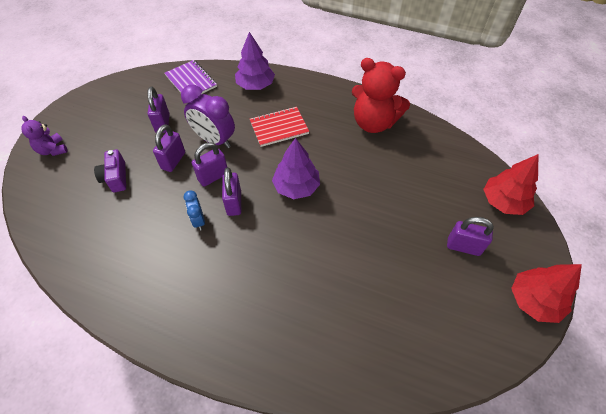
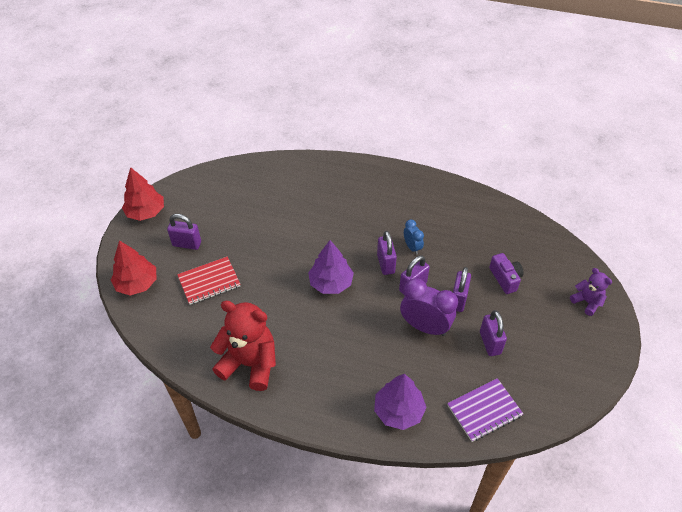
camera: 175 degrees right, 5 degrees down
purple notebook [165,60,217,94] -> purple notebook turned 75 degrees counterclockwise [447,378,523,442]
red notebook [250,107,309,147] -> red notebook moved to [177,256,240,305]

